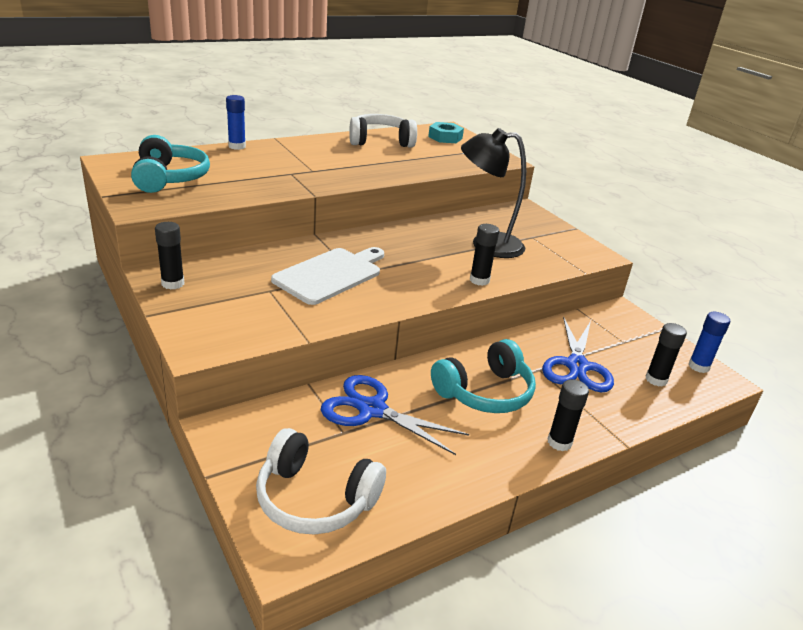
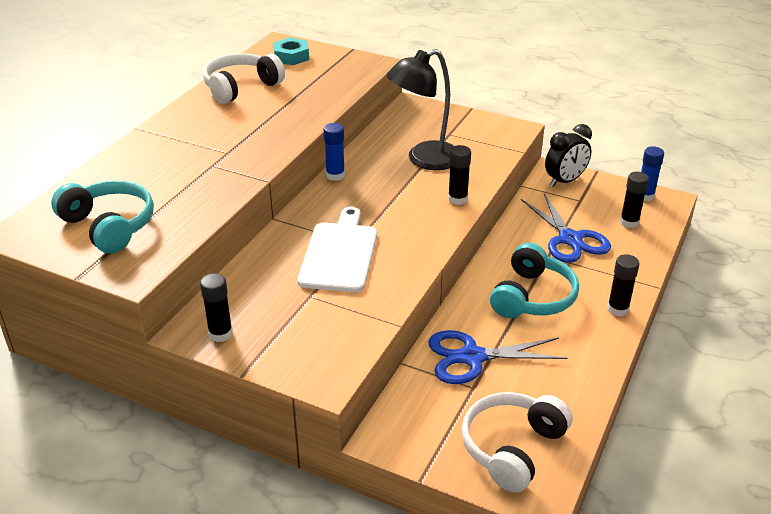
camera: 30 degrees left, 5 degrees up
blue glue stick [226,95,246,150] -> blue glue stick moved to [324,123,345,181]
white headphones [256,428,386,535] -> white headphones turned 135 degrees clockwise [461,392,572,492]
none -> black clock [545,124,592,187]

